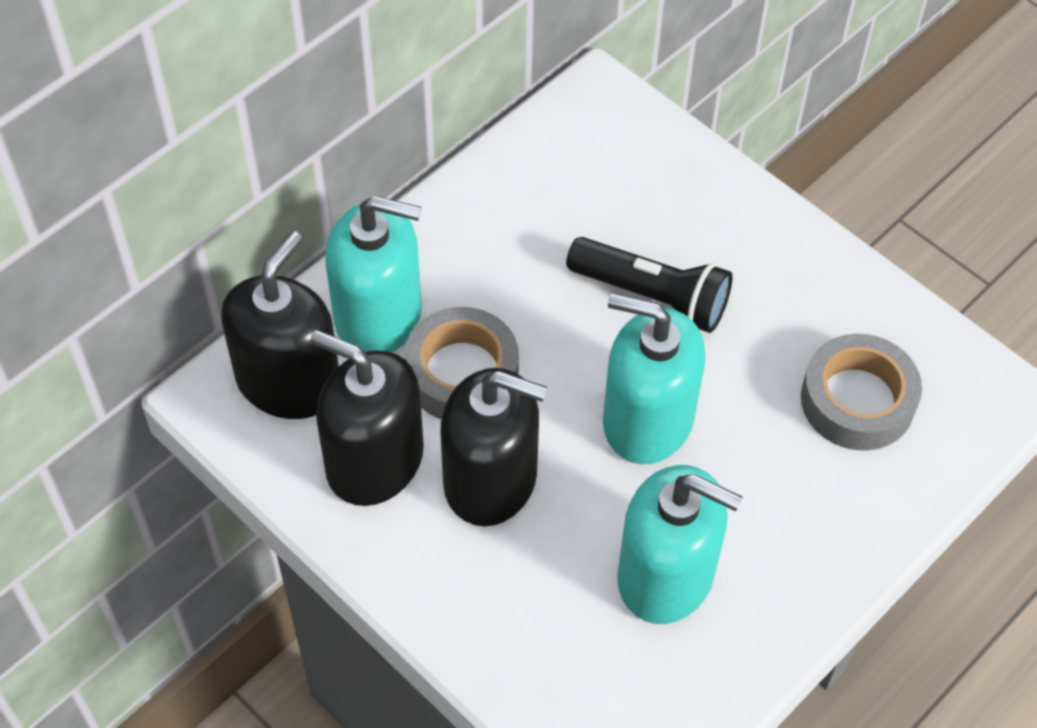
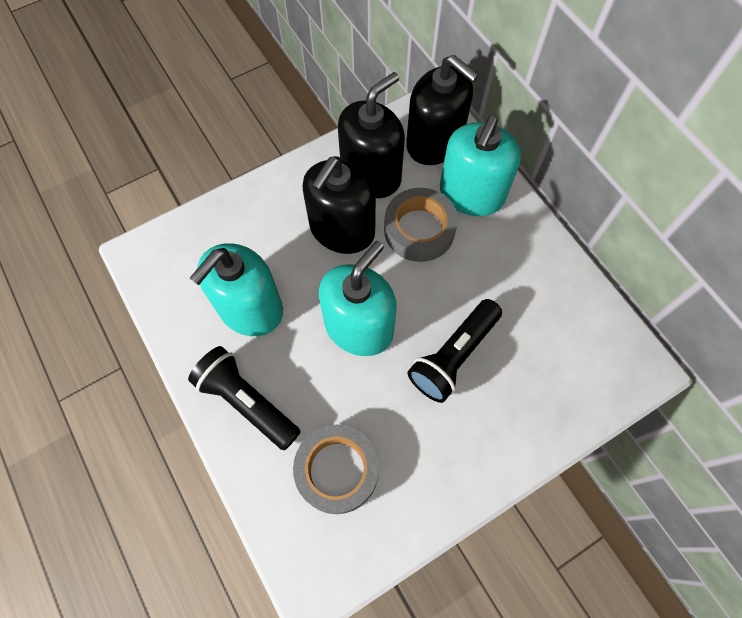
camera: 105 degrees right, 10 degrees up
none -> black flashlight [188,346,301,450]

